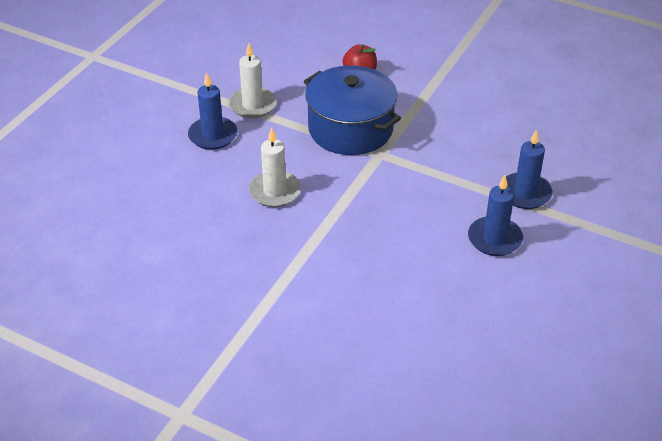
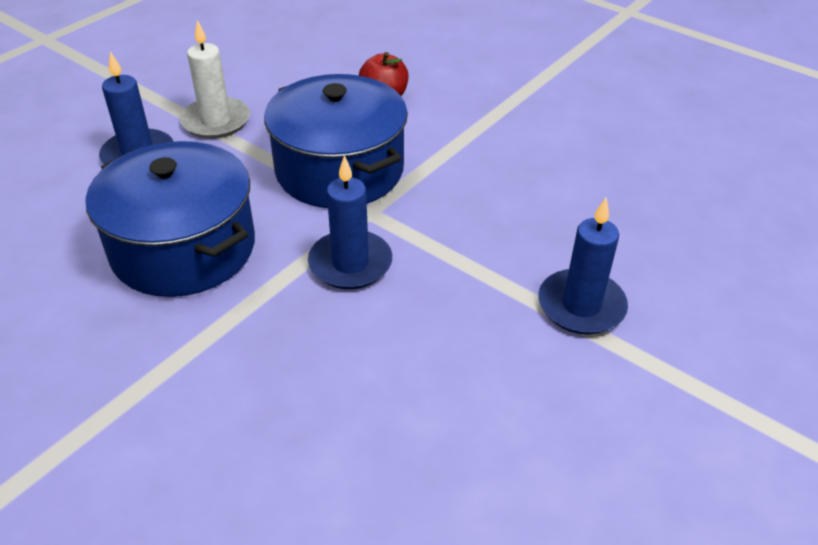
camera: 10 degrees right, 0 degrees up
white candle [248,128,301,207] -> blue pot [86,141,255,297]
blue candle [468,175,523,256] -> blue candle moved to [308,155,392,289]

